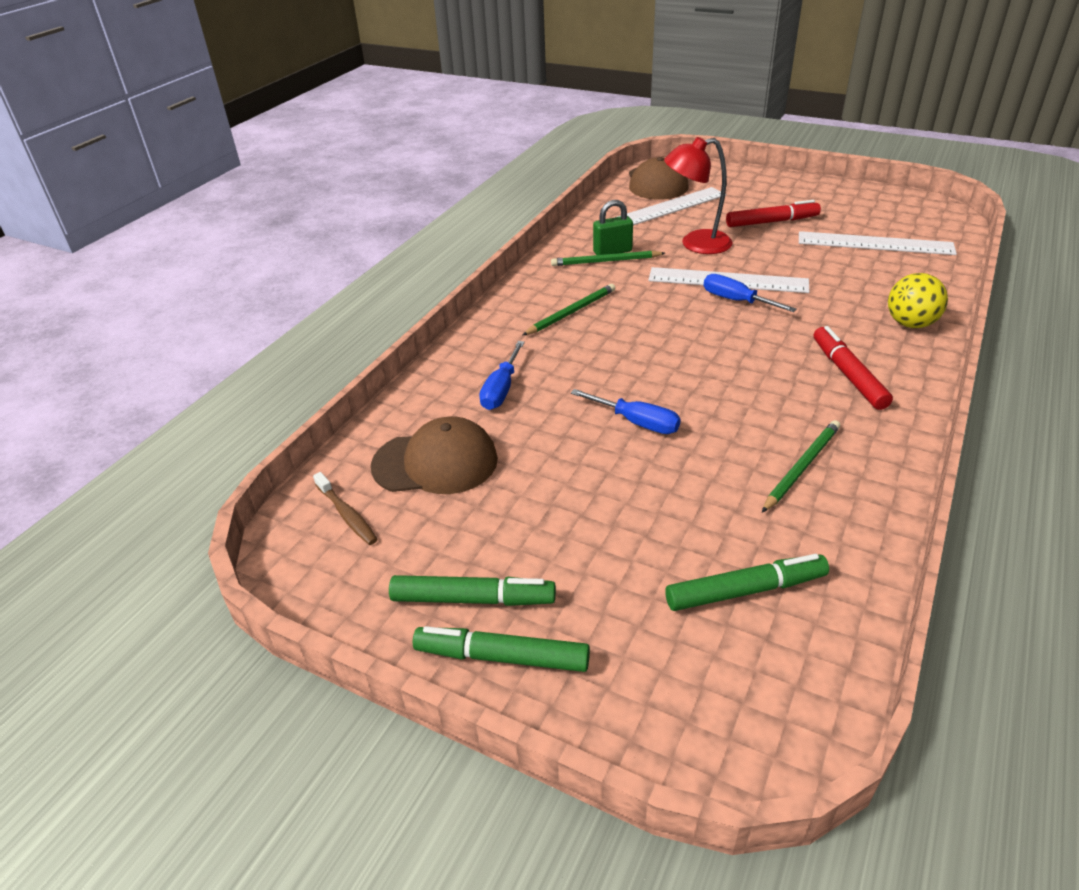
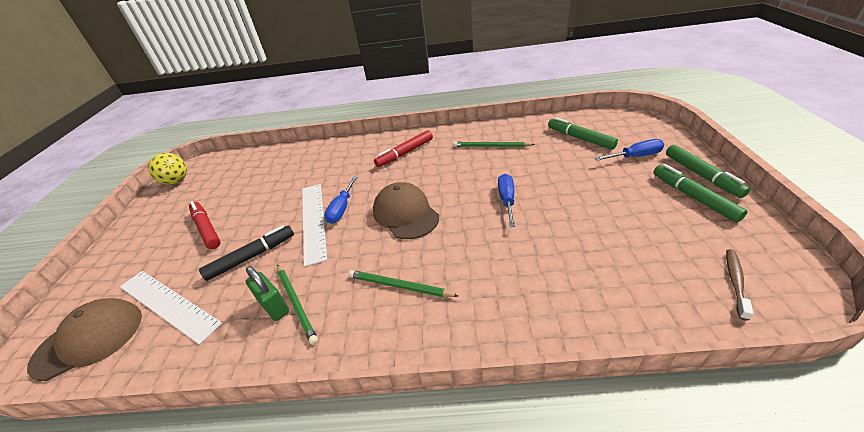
camera: 115 degrees left, 0 degrees up
brown cap [371,417,498,494] -> brown cap moved to [373,182,439,239]
blue screwdriver [479,341,525,410] -> blue screwdriver moved to [595,139,664,161]
red lamp [664,137,733,254] -> black marker [199,225,294,281]
white ruler [799,231,957,255] -> none
yellow ball [888,273,948,328] -> yellow ball moved to [148,153,187,185]

